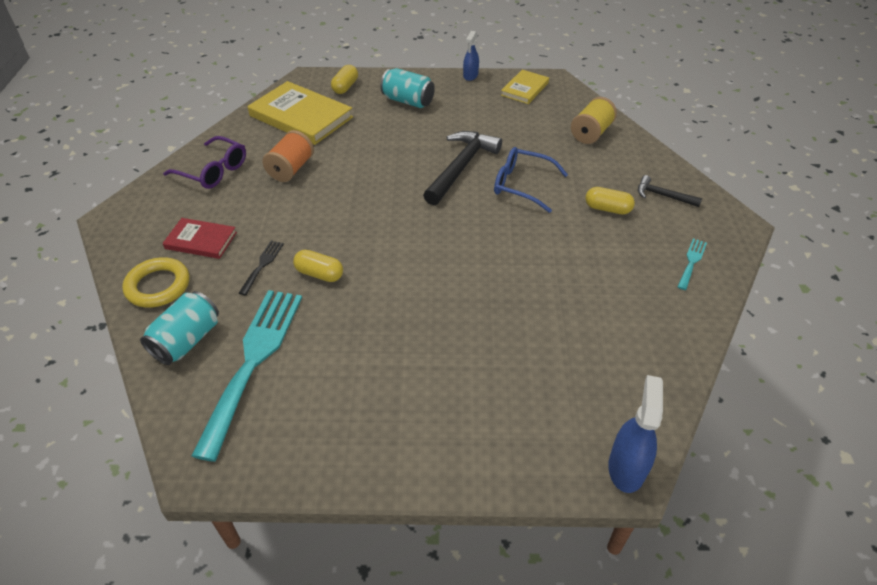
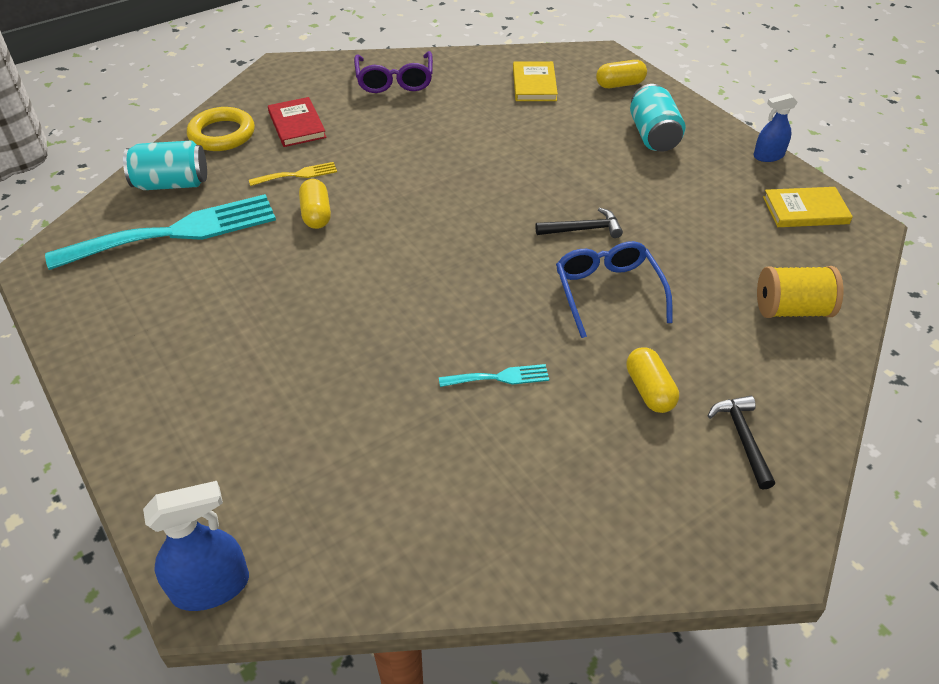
camera: 55 degrees right, 0 degrees up
black fork [239,241,284,295] -> yellow fork [249,162,337,186]
yellow book [247,81,353,145] -> yellow book [513,61,558,101], size x0.56
orange spool [262,130,314,182] -> none
black hammer [423,131,502,205] -> black hammer [536,208,623,238], size x0.53
turquoise fork [677,238,707,290] -> turquoise fork moved to [439,364,549,387]

